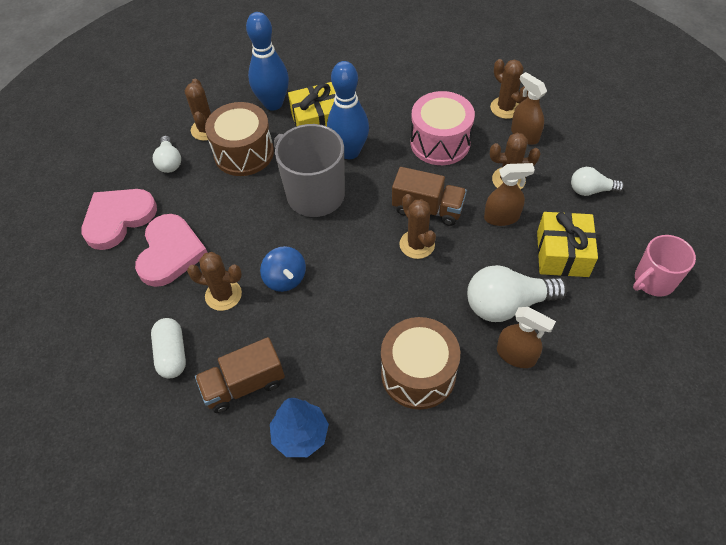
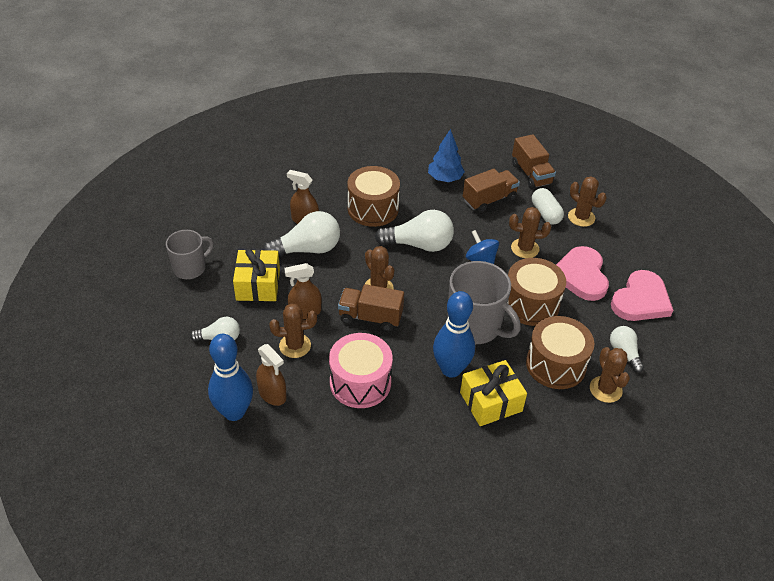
camera: 170 degrees right, 10 degrees down
blue bowling pin [246,12,289,110] -> blue bowling pin moved to [208,334,253,421]
brown cactus [490,59,528,119] -> brown cactus moved to [568,176,607,227]
pink mug [633,235,696,297] -> grey mug [166,230,214,279]
none -> white light bulb [375,210,454,252]
none -> brown drum [508,258,566,326]
none -> brown truck [512,134,556,189]

